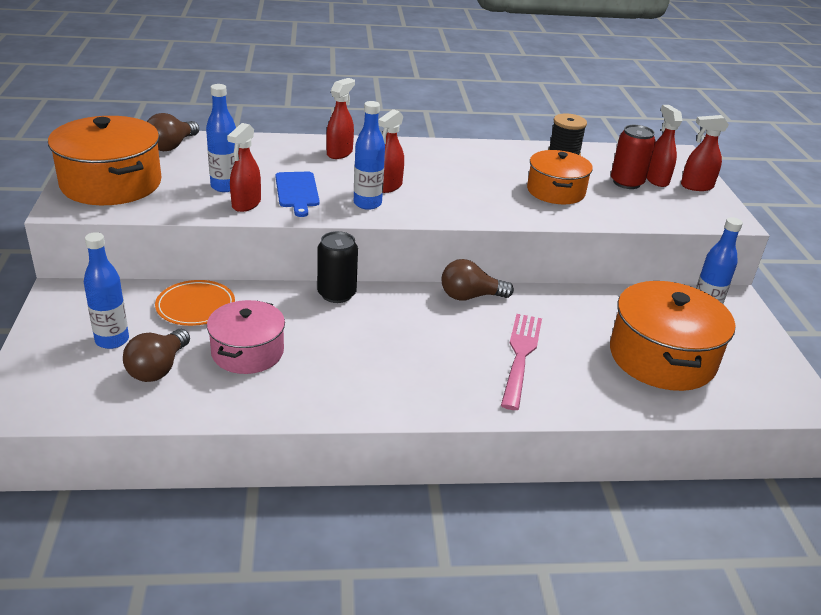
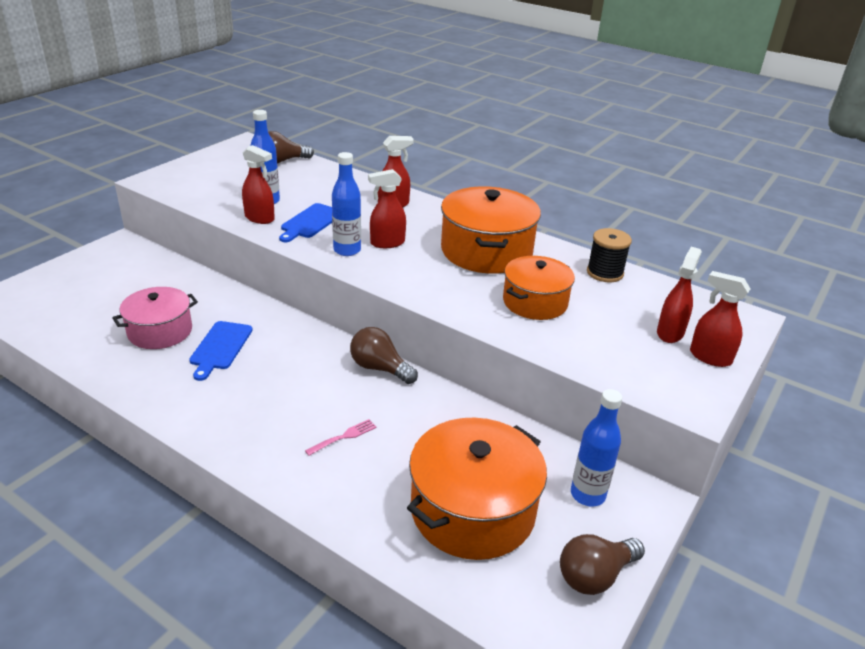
camera: 40 degrees right, 0 degrees up
orange pot [48,116,161,205] -> orange pot moved to [441,186,541,274]
blue bottle [84,232,129,349] -> none
brown light bulb [123,329,190,382] -> brown light bulb moved to [560,534,645,595]
orange plate [155,280,235,326] -> none
red spray bottle [227,123,261,212] -> red spray bottle turned 120 degrees counterclockwise [242,145,275,224]
black can [317,231,358,303] -> none
pink fork [501,314,542,410] -> pink fork [305,419,377,456], size x0.48
red can [611,125,656,189] -> none
none -> blue cutting board [189,321,253,381]

